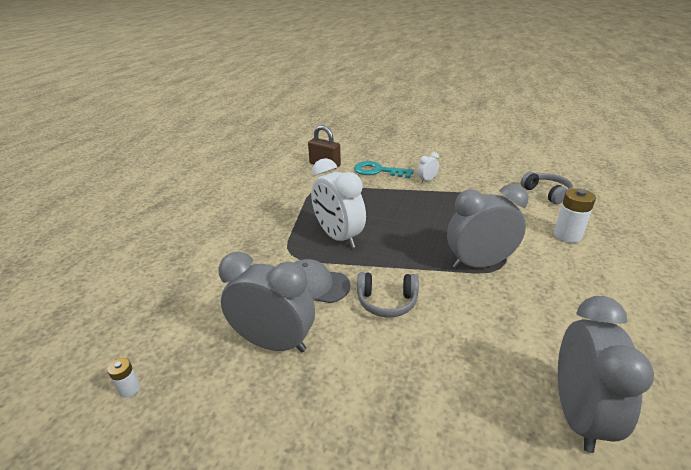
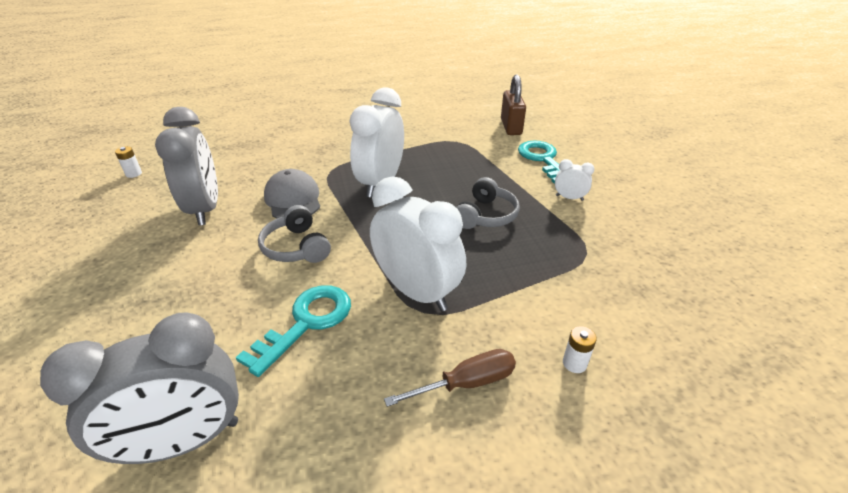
camera: 55 degrees right, 5 degrees up
grey clock [447,184,528,269] -> white clock [370,176,466,312]
grey headphones [521,172,573,204] -> grey headphones moved to [456,177,520,229]
white battery [554,188,596,243] -> white battery [563,326,597,373], size x0.52
none -> turquoise key [236,285,351,377]
none -> brown screwdriver [384,349,516,407]

